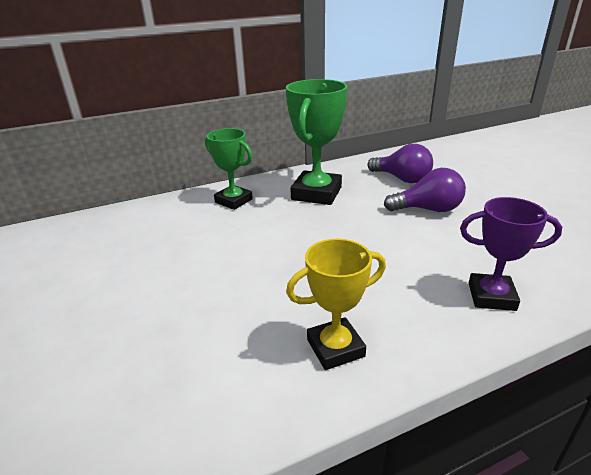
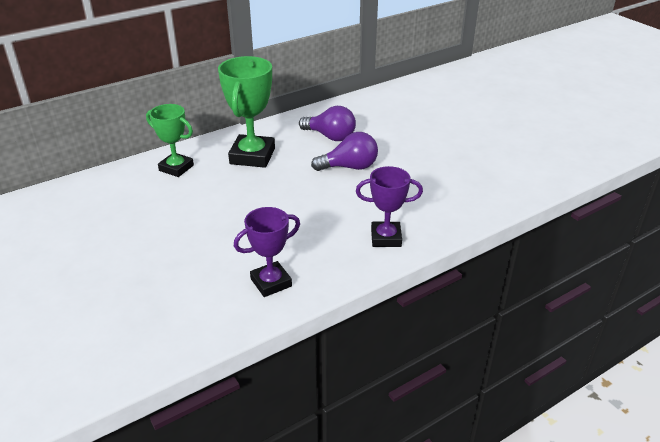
camera: 10 degrees left, 5 degrees up
yellow trophy [286,239,386,370] -> purple trophy [234,207,300,297]

